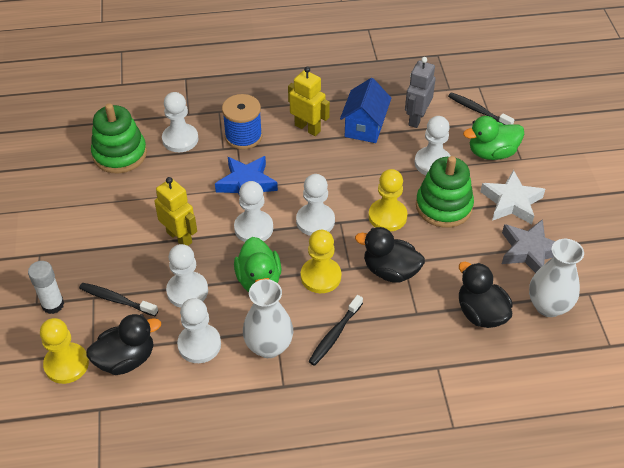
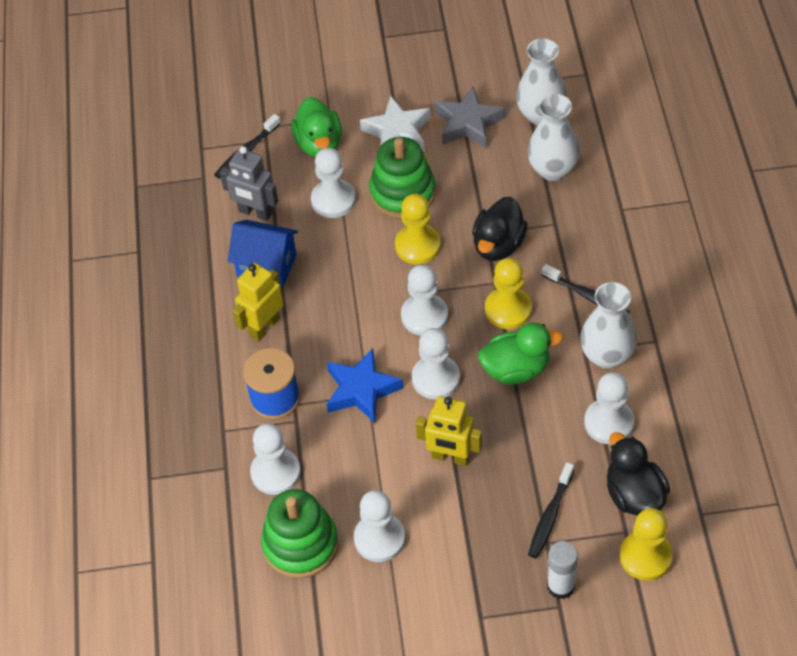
camera: 85 degrees left, 5 degrees up
yellow robot [154,177,197,246] -> yellow robot turned 120 degrees counterclockwise [416,396,482,466]
white pawn [166,244,208,308] -> white pawn moved to [354,490,405,562]
black duck [459,262,513,328] -> white vase [527,94,579,181]

